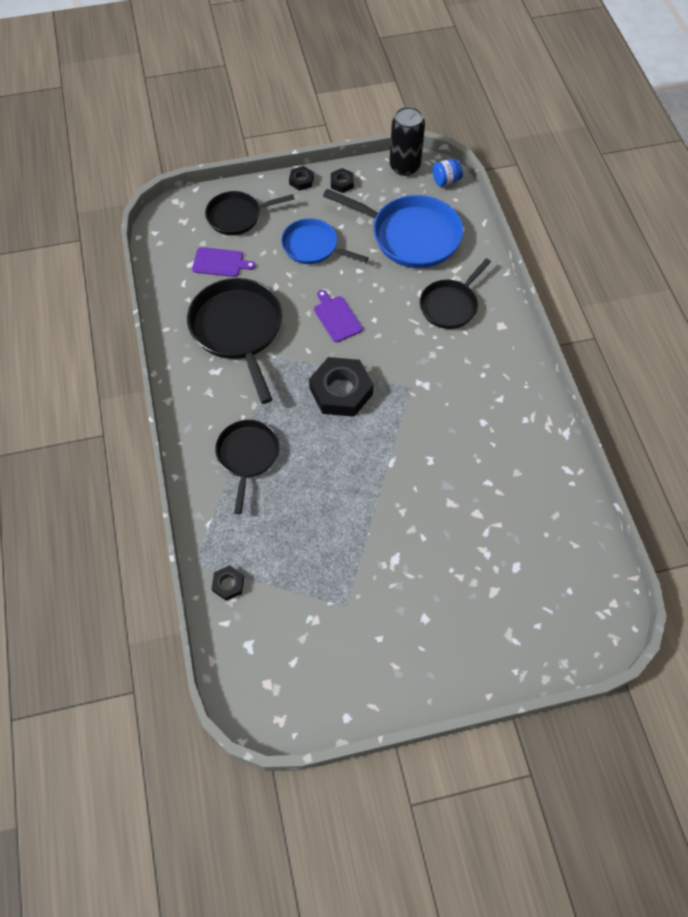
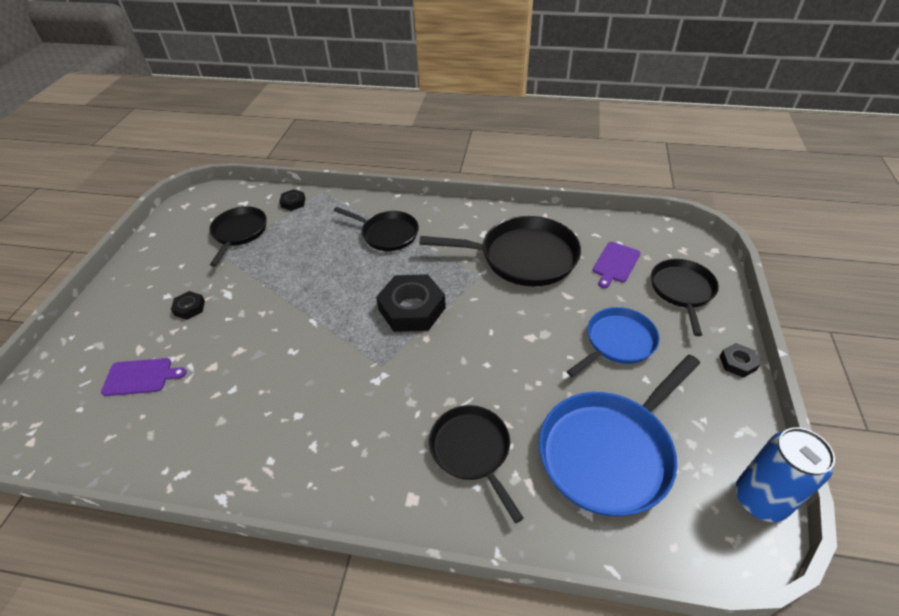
camera: 115 degrees right, 15 degrees down
purple cutting board [314,290,363,342] -> purple cutting board moved to [101,358,187,396]
black nut [331,168,354,193] -> black nut moved to [171,291,205,320]
black can [389,106,425,176] -> blue can [736,427,835,522]
blue jar [432,159,463,187] -> none
none -> black pan [209,206,267,266]

